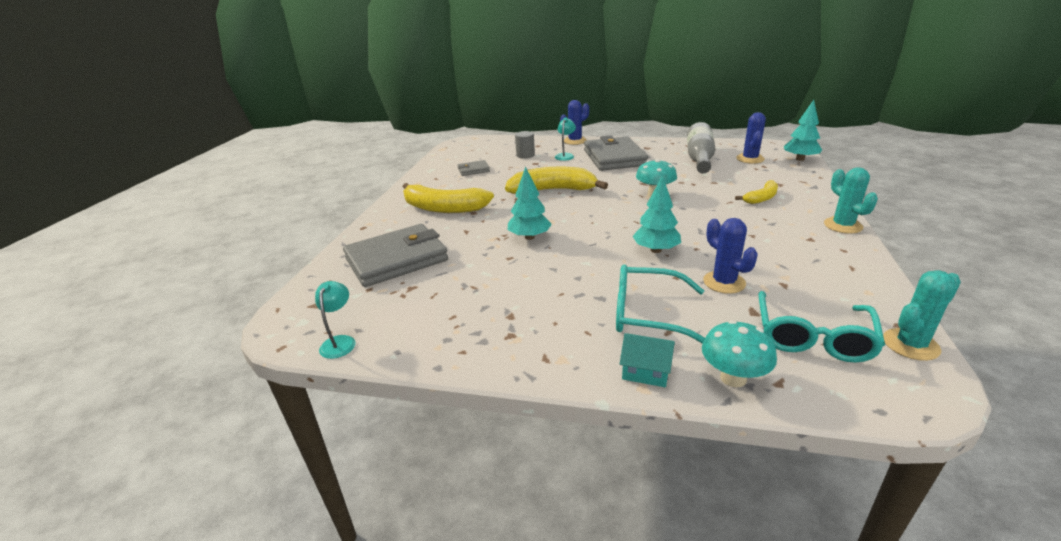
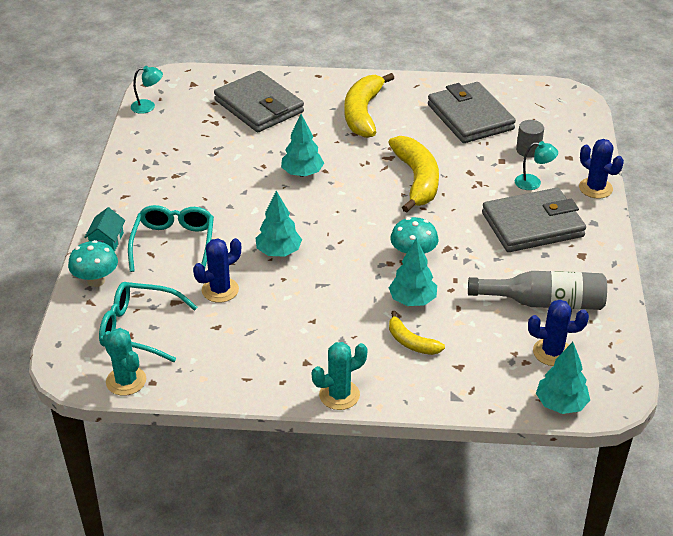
camera: 80 degrees right, 10 degrees up
grey wallet [457,160,490,176] -> grey wallet [428,82,516,143], size x2.17
none -> turquoise tree [389,238,437,306]

